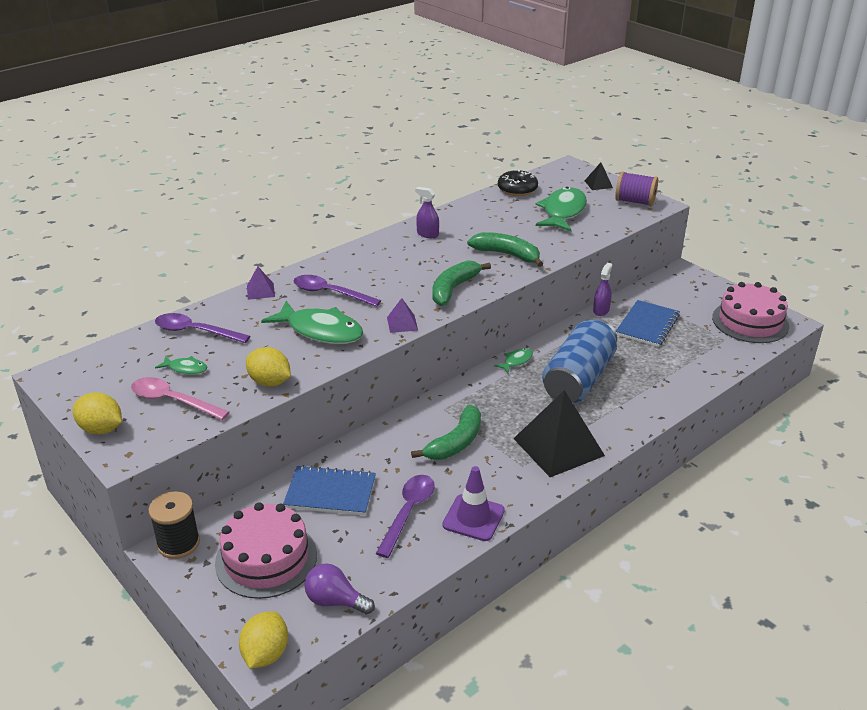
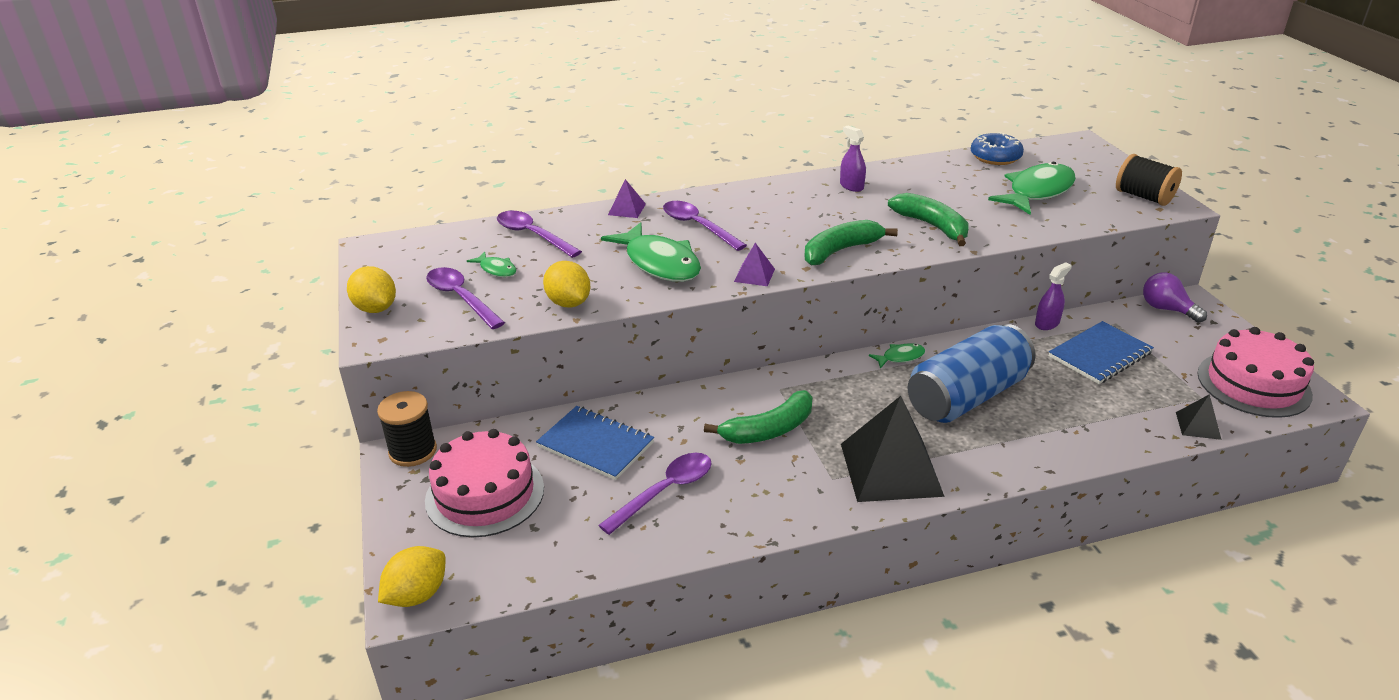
camera: 25 degrees right, 0 degrees up
pink spoon [131,377,230,420] -> purple spoon [426,267,505,329]
purple light bulb [305,563,375,615] -> purple light bulb moved to [1143,272,1207,323]
purple traffic cone [442,466,505,541] -> none
black donut [498,170,538,196] -> blue donut [971,132,1024,165]
black pyramid [585,162,613,190] -> black pyramid moved to [1176,394,1222,440]
purple spool [615,171,658,206] -> black spool [1116,154,1182,206]

